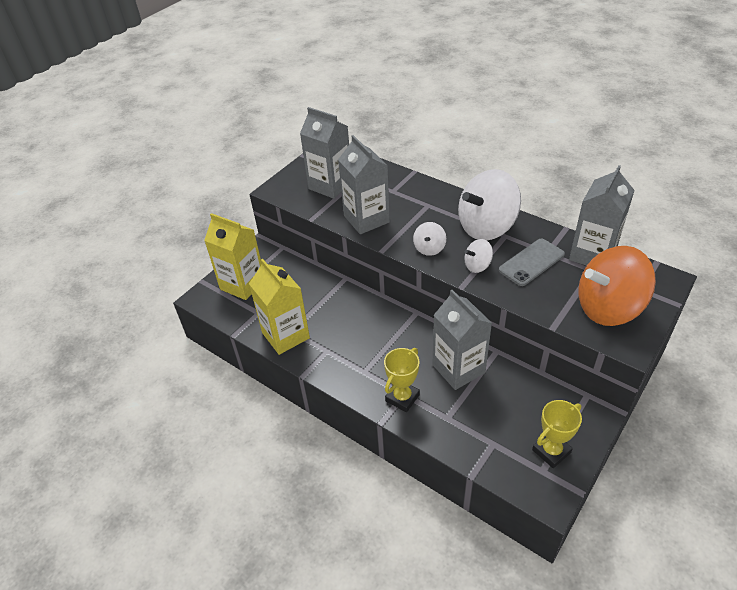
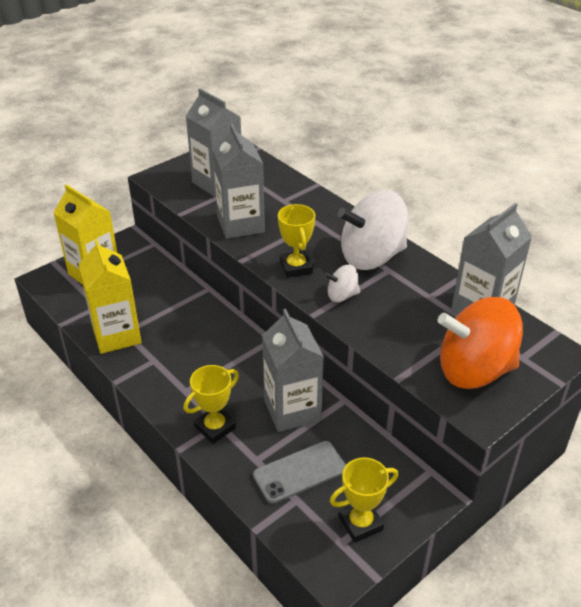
camera: 10 degrees right, 5 degrees down
white spinning top [413,222,446,256] -> yellow trophy [278,204,315,278]
grey phone [499,239,565,286] -> grey phone moved to [253,441,346,504]

